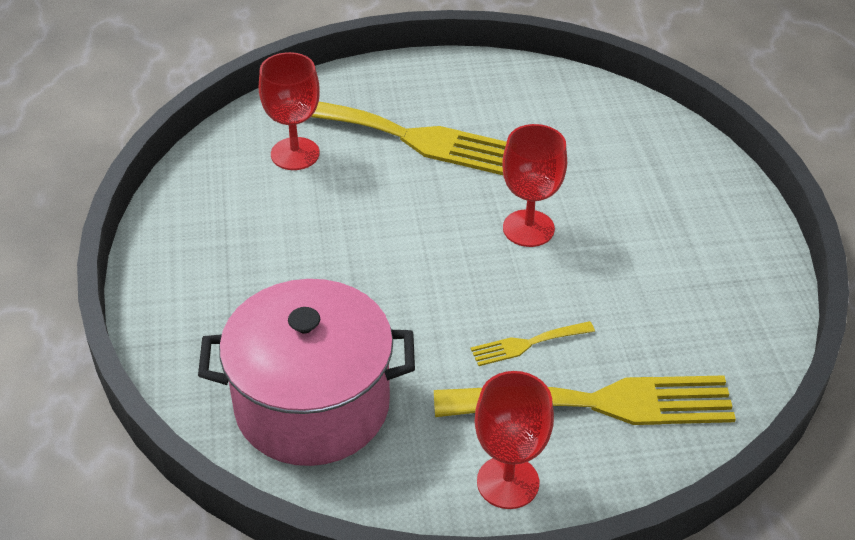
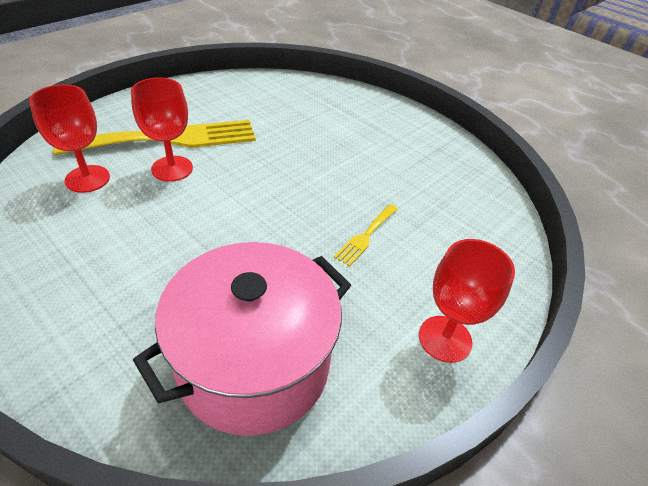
camera: 40 degrees left, 0 degrees up
yellow fork [434,375,736,425] -> none
red goblet [502,124,567,247] -> red goblet moved to [131,78,193,182]

